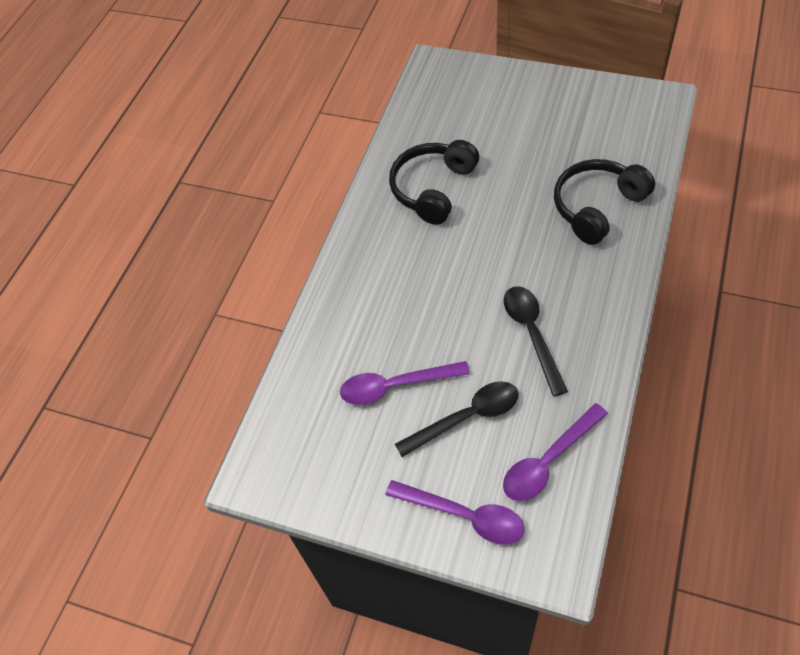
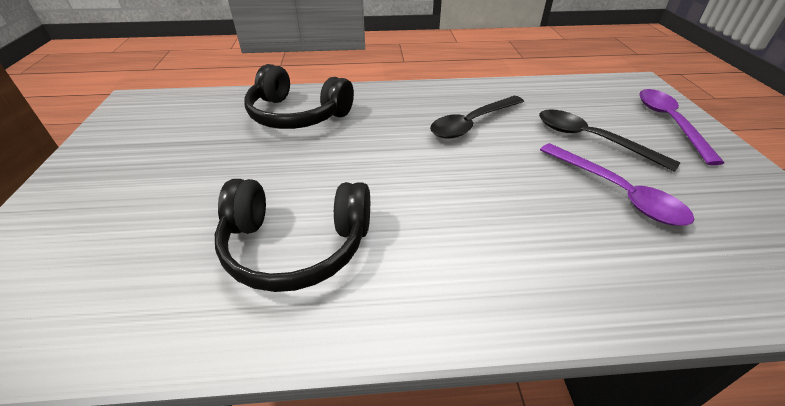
camera: 120 degrees left, 15 degrees down
purple spoon [503,403,608,501] -> none

